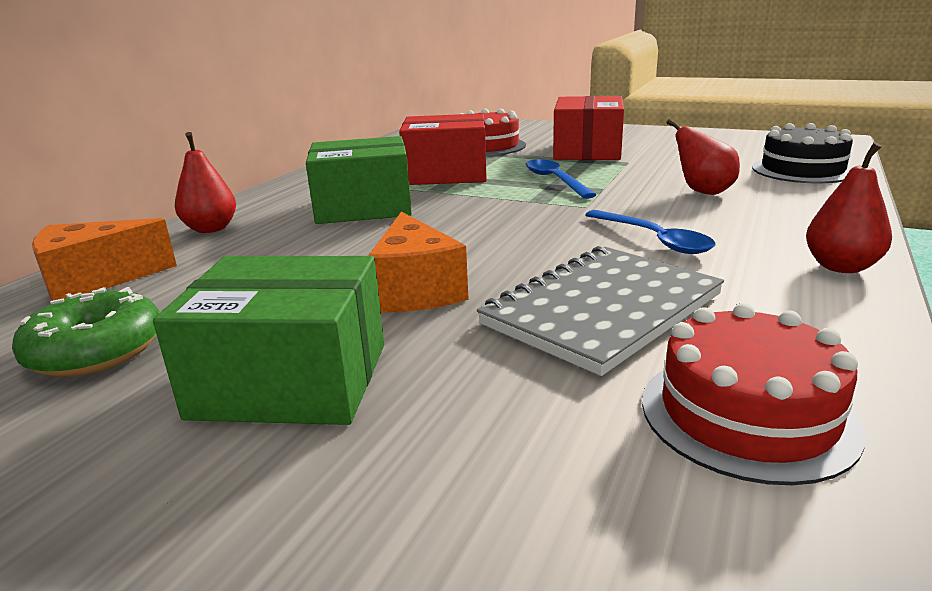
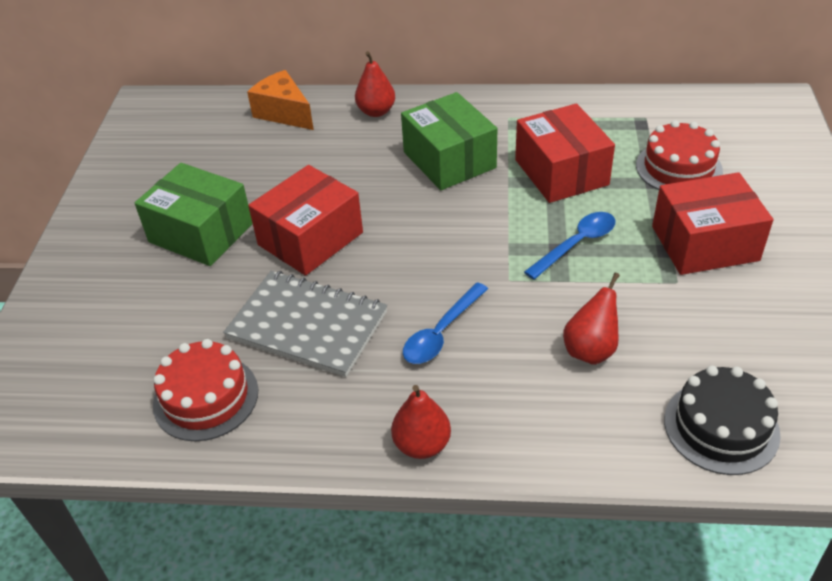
camera: 70 degrees right, 20 degrees up
green donut [12,287,159,377] -> none
green box [153,256,384,425] -> green box turned 45 degrees counterclockwise [135,163,253,266]
orange cheese [368,212,469,312] -> red box [248,165,363,276]

